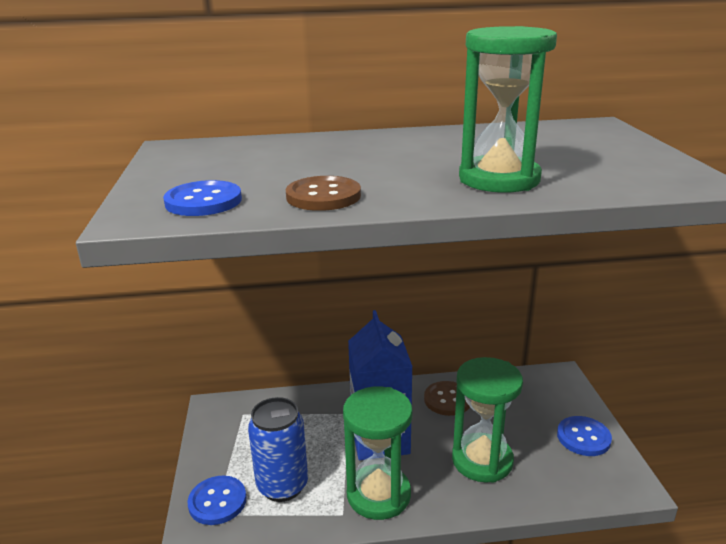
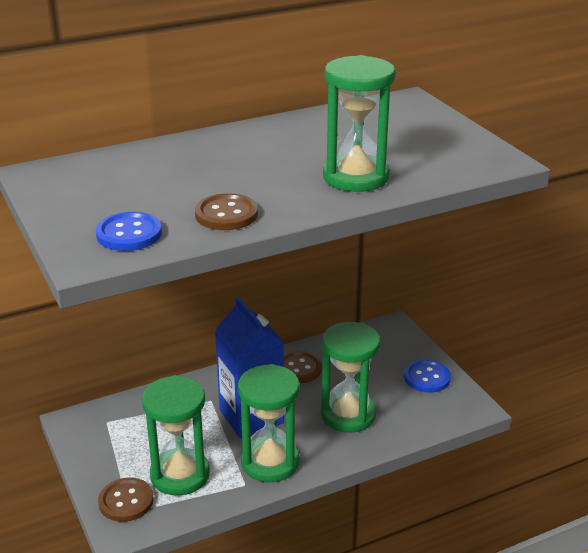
camera: 20 degrees left, 5 degrees up
blue button [187,476,247,525] -> brown button [98,477,154,522]
blue can [248,397,308,502] -> green hourglass [142,375,210,496]

